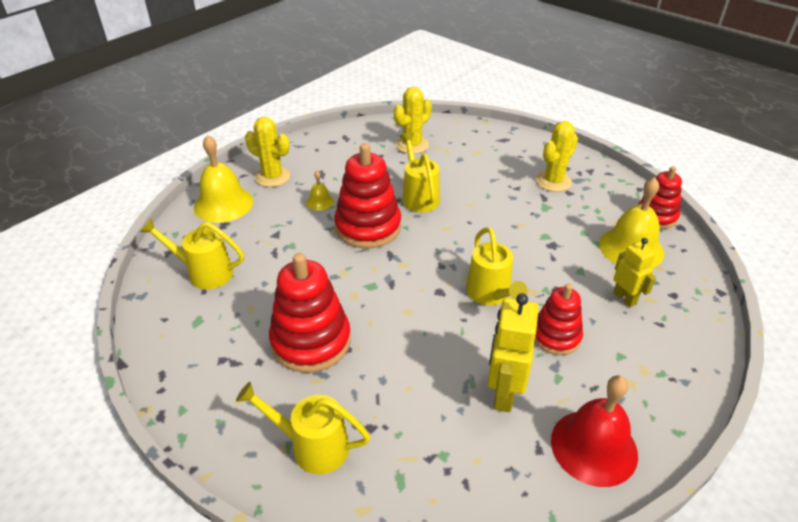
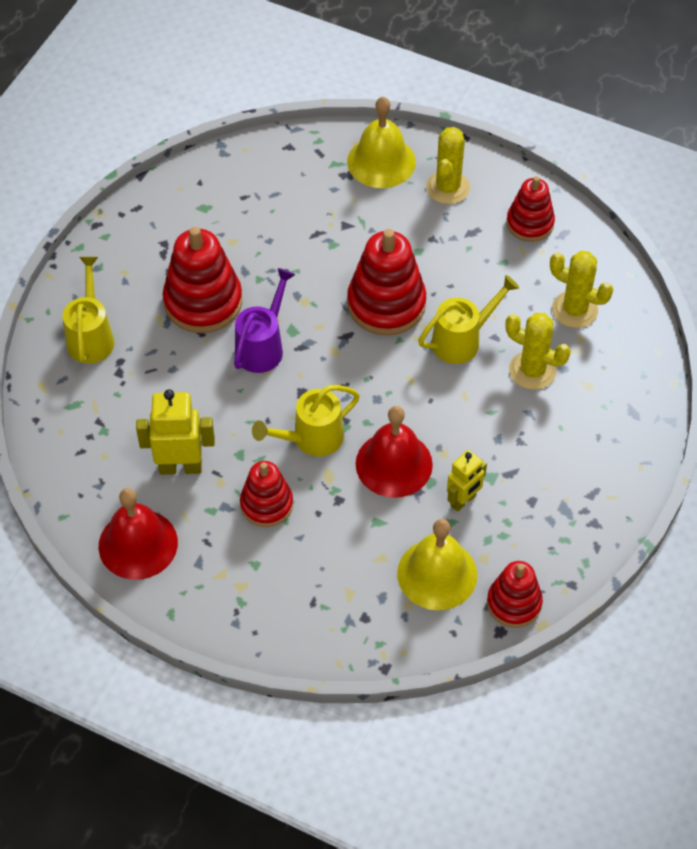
camera: 75 degrees right, 15 degrees up
yellow watering can [140,218,244,289] -> none
yellow bell [306,171,334,211] -> none
yellow cactus [536,121,578,192] -> yellow cactus moved to [505,313,571,390]
yellow robot [613,238,656,307] -> yellow robot moved to [447,450,487,512]
none -> purple watering can [234,268,296,373]
none -> red bell [356,406,433,498]
none -> red stacking toy [506,176,555,242]

